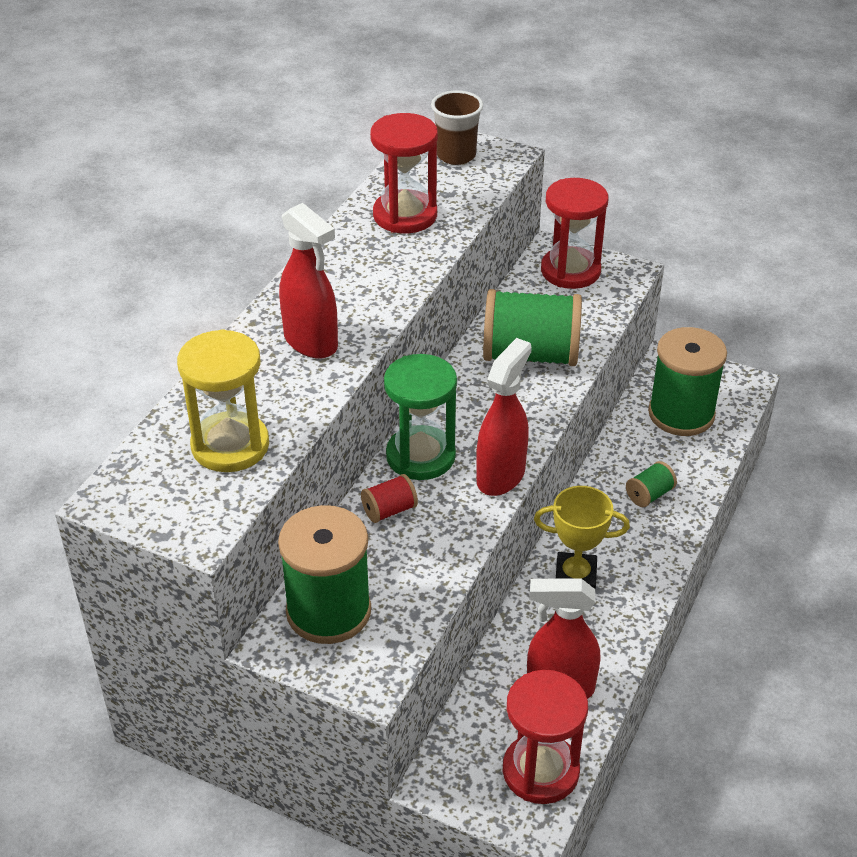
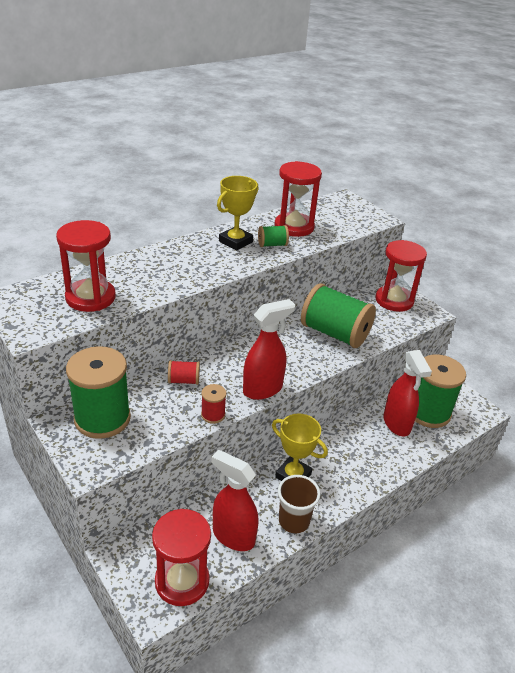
camera: 25 degrees right, 5 degrees down
yellow hourglass [177,329,269,472] -> red hourglass [56,220,116,312]
red spray bottle [279,203,338,358] -> red spray bottle moved to [383,350,432,436]
green hourglass [384,354,457,480] -> none
brown cup [431,90,483,165] -> brown cup moved to [278,475,320,533]
green spool [626,461,677,507] -> green spool moved to [258,225,289,247]
none -> red spool [201,384,226,424]
none -> yellow trophy [217,176,259,251]

